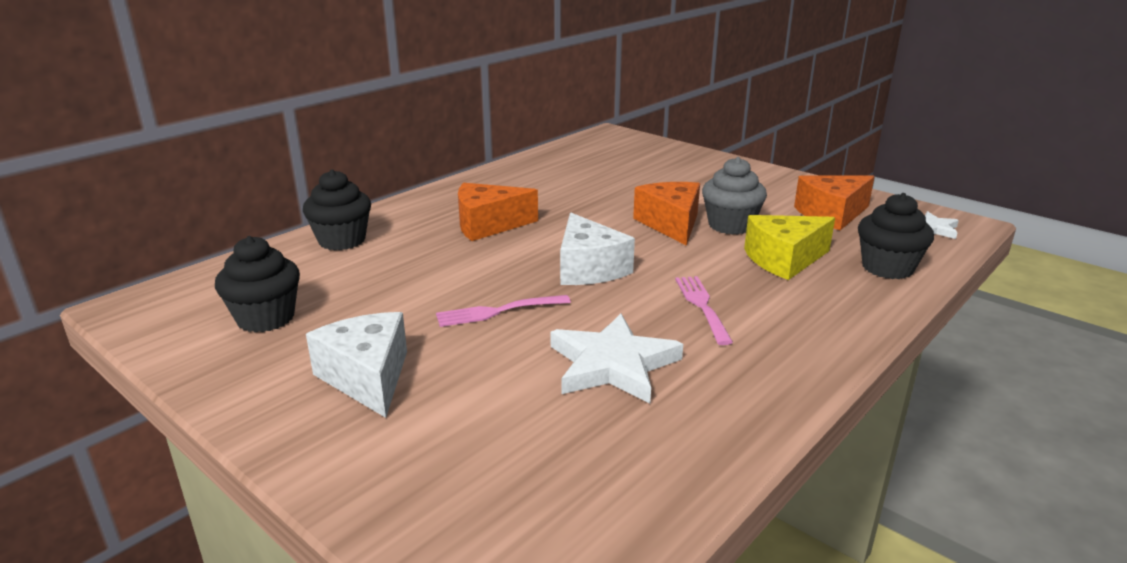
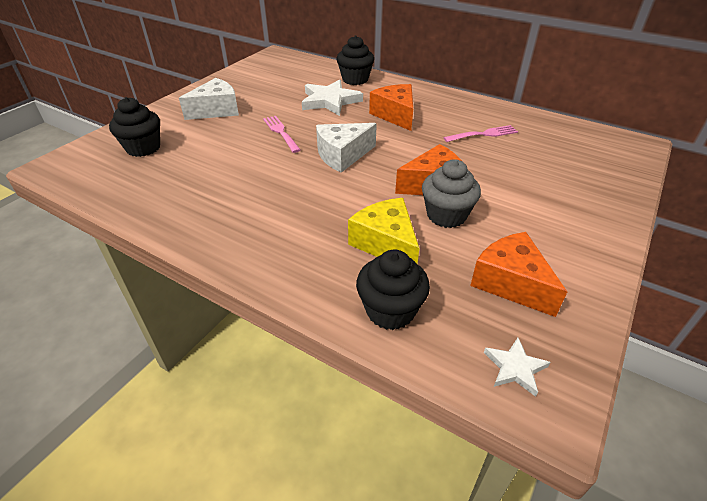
camera: 80 degrees right, 15 degrees up
black cupcake [215,236,300,333] -> black cupcake moved to [109,97,160,157]
white star [551,313,683,403] -> white star moved to [302,80,363,116]
pink fork [675,276,733,345] -> pink fork moved to [444,125,518,142]

